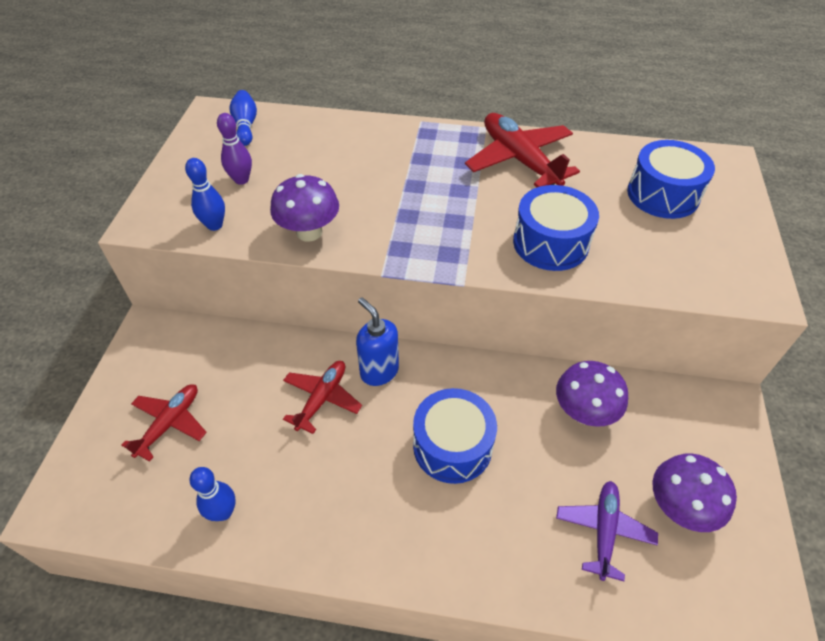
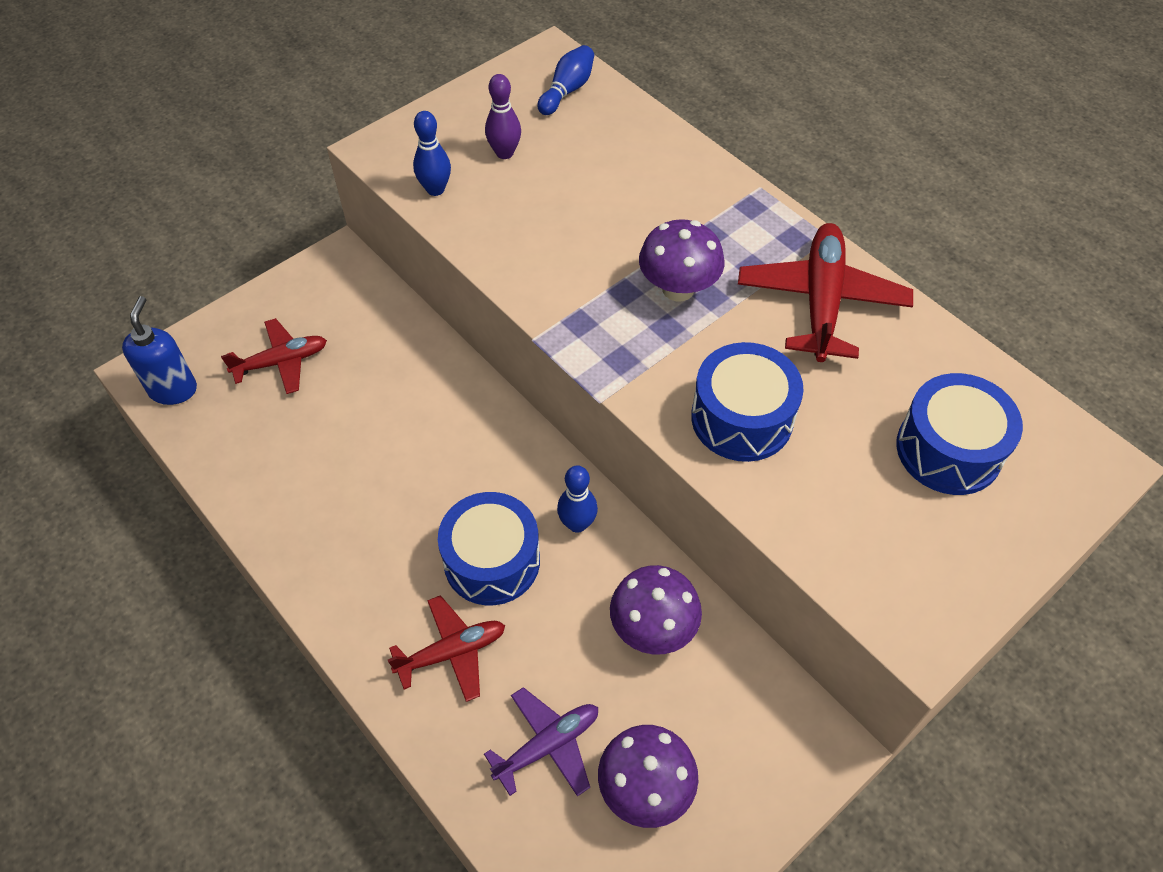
camera: 40 degrees right, 5 degrees up
blue bowling pin [189,467,236,521] -> blue bowling pin moved to [557,465,598,533]
purple mushroom [270,174,339,242] -> purple mushroom moved to [639,219,724,301]
red plane [283,361,362,434] -> red plane moved to [388,595,505,702]
blue soap dispenser [356,298,399,386] -> blue soap dispenser moved to [122,296,197,405]

